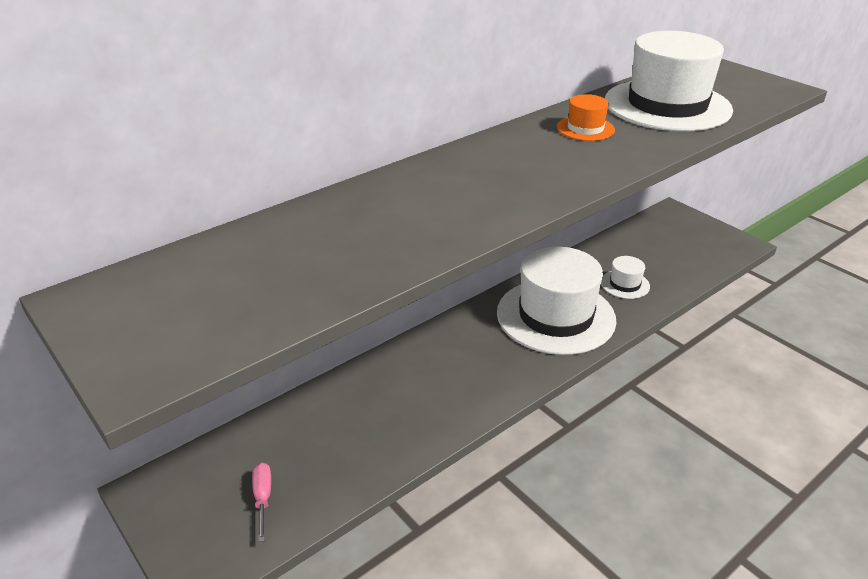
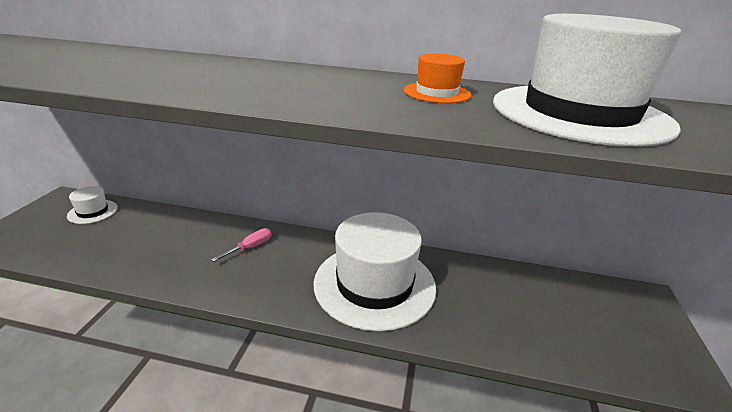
camera: 50 degrees right, 5 degrees down
pink screwdriver [252,463,271,542] -> pink screwdriver moved to [211,228,272,262]
white hat [601,256,650,299] -> white hat moved to [67,186,118,224]

